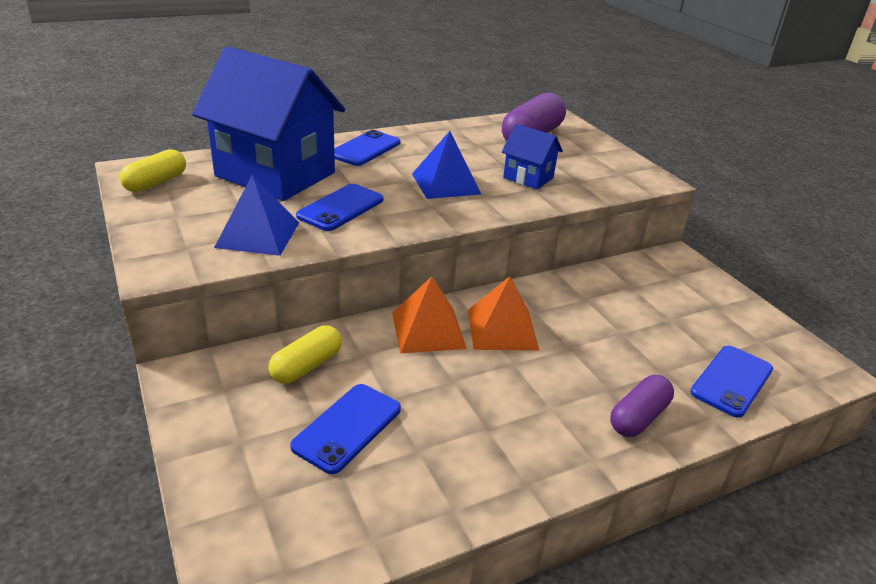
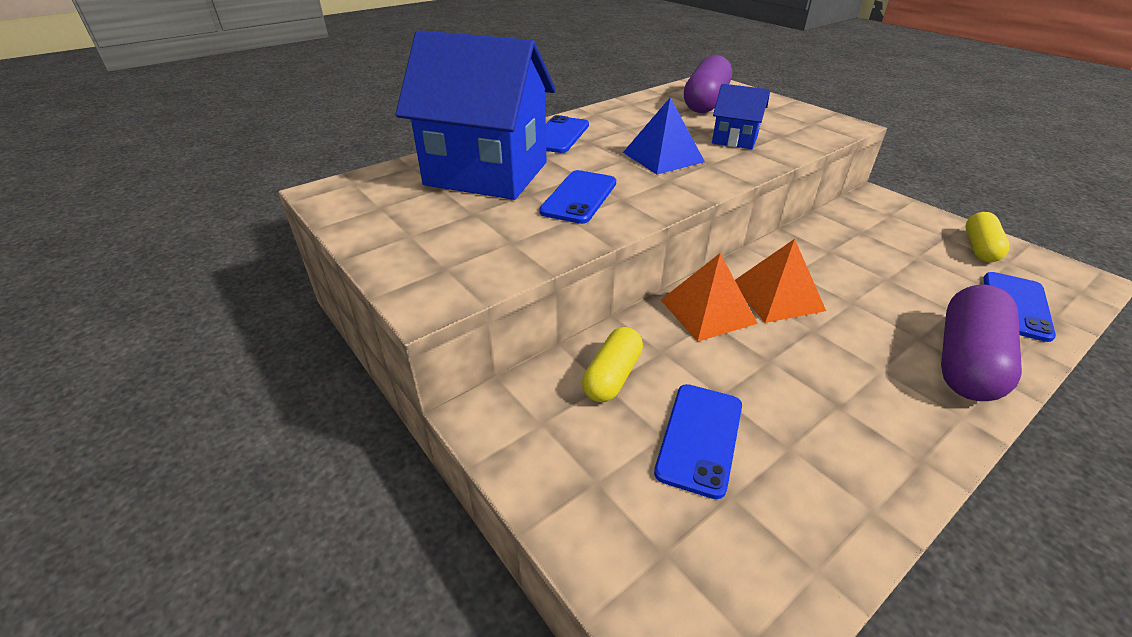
camera: 10 degrees left, 5 degrees up
yellow capsule [119,149,186,192] -> yellow capsule moved to [966,212,1009,262]
blue pyramid [214,175,299,256] -> none
purple capsule [610,375,674,437] -> purple capsule [941,284,1022,401], size x1.64

